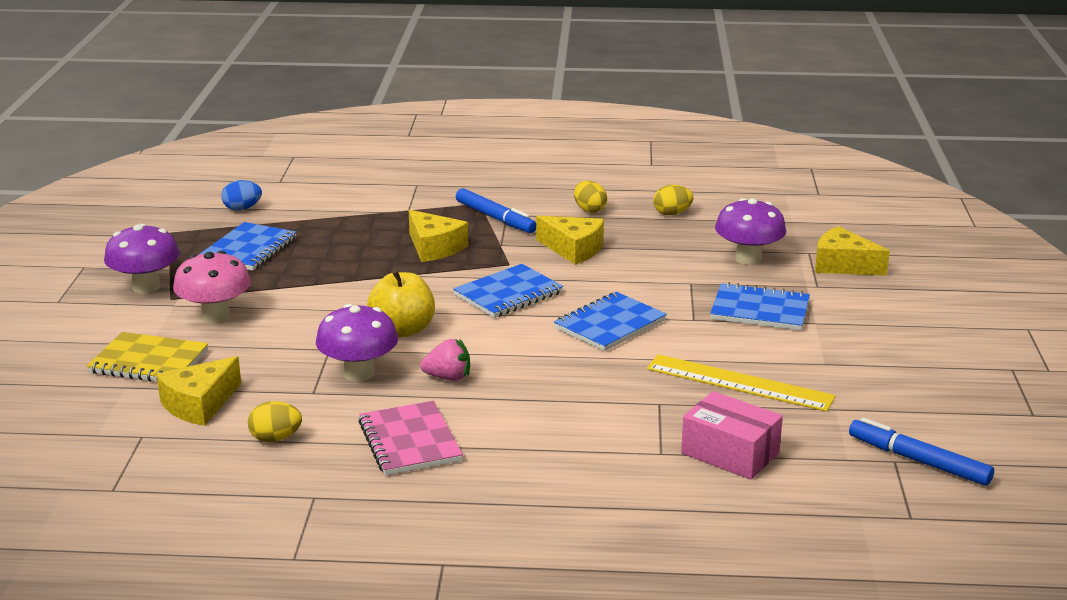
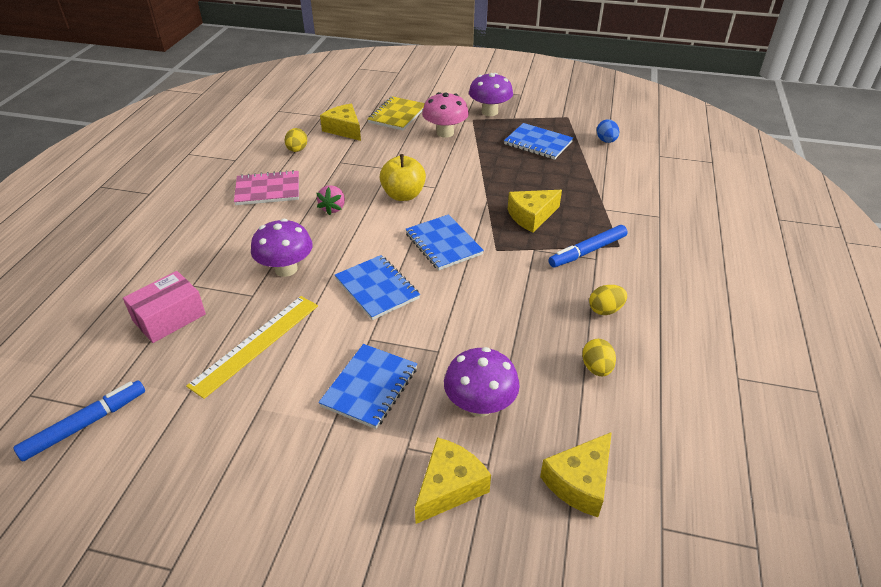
camera: 100 degrees right, 15 degrees up
purple mushroom [316,304,398,381] -> purple mushroom moved to [251,219,313,277]
yellow cheese [536,216,604,265] -> yellow cheese moved to [540,432,612,517]

